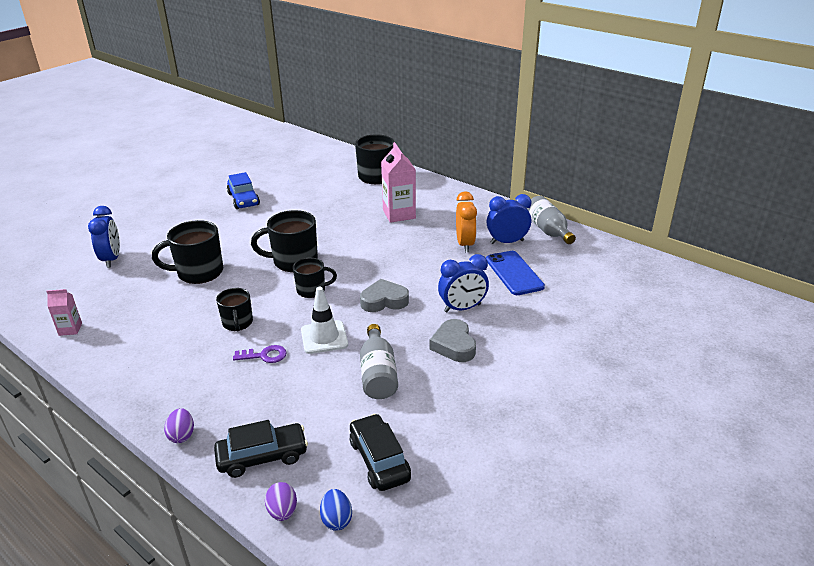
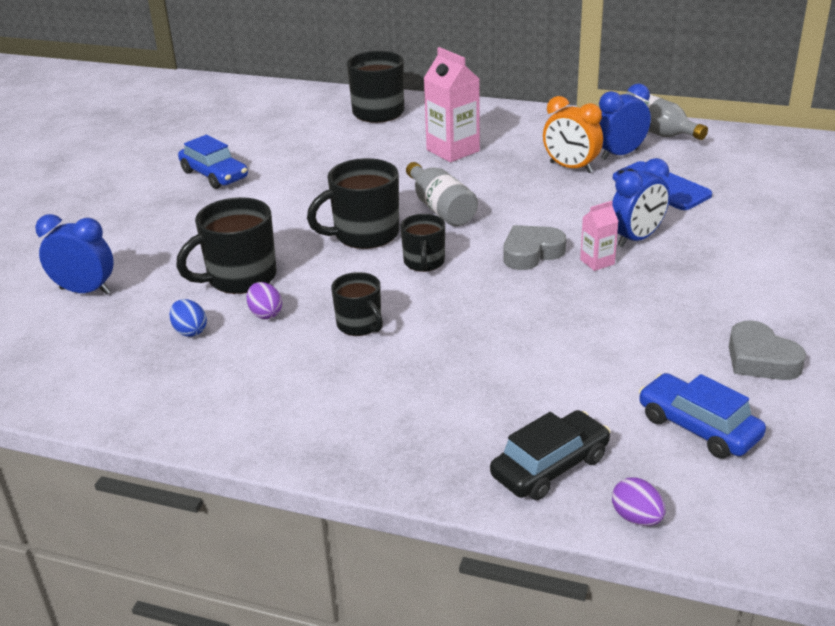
camera: 20 degrees left, 0 degrees up
pink carton [46,289,82,336] -> pink carton moved to [580,201,619,271]
blue clock [88,206,120,268] -> blue clock turned 45 degrees counterclockwise [35,214,114,295]
purple egg [164,408,194,443] -> purple egg moved to [247,282,282,319]
purple key [233,345,287,363] -> none
black mug [293,258,337,298] -> black mug turned 120 degrees clockwise [400,214,445,272]
white traffic cone [301,287,348,354] -> none
blue egg [320,489,352,531] -> blue egg moved to [170,299,207,337]
black car [350,414,411,491] -> blue car [639,373,766,459]
grey bottle [360,324,398,399] -> grey bottle moved to [406,162,478,226]
grey heart [430,319,476,362] -> grey heart moved to [729,320,806,380]
orange clock [456,191,477,252] -> orange clock turned 150 degrees clockwise [543,96,603,173]

